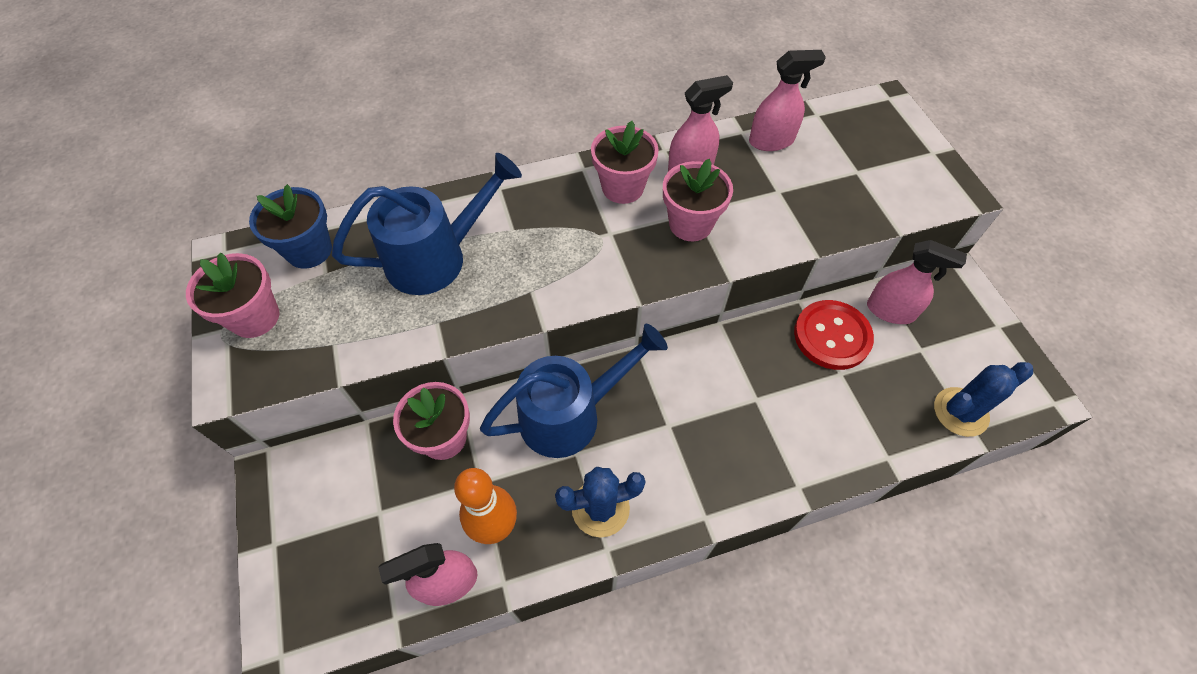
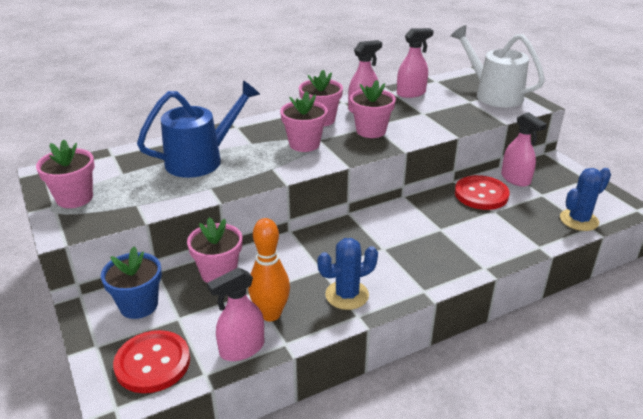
camera: 10 degrees left, 25 degrees down
blue flower pot [249,184,332,269] -> blue flower pot moved to [101,247,162,319]
blue watering can [480,324,668,458] -> none
pink spray bottle [867,240,967,324] -> pink spray bottle turned 45 degrees clockwise [501,112,547,187]
none -> red button [113,330,190,393]
none -> pink flower pot [280,91,328,152]
none -> white watering can [451,25,545,107]

